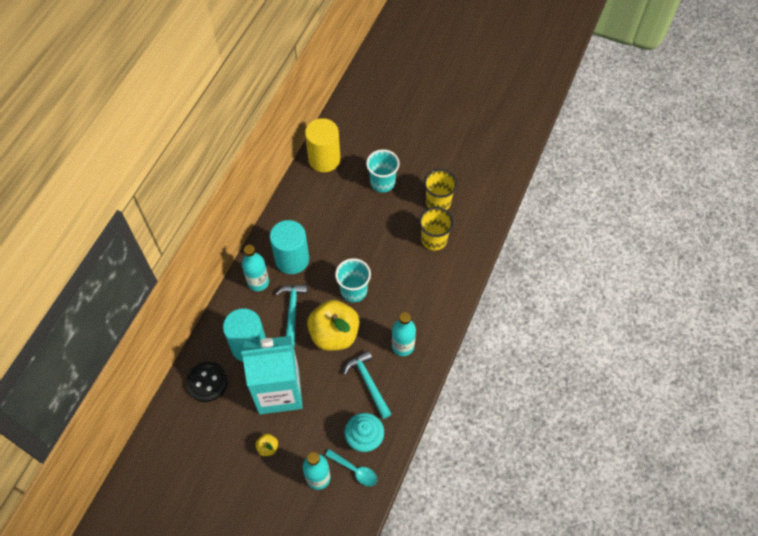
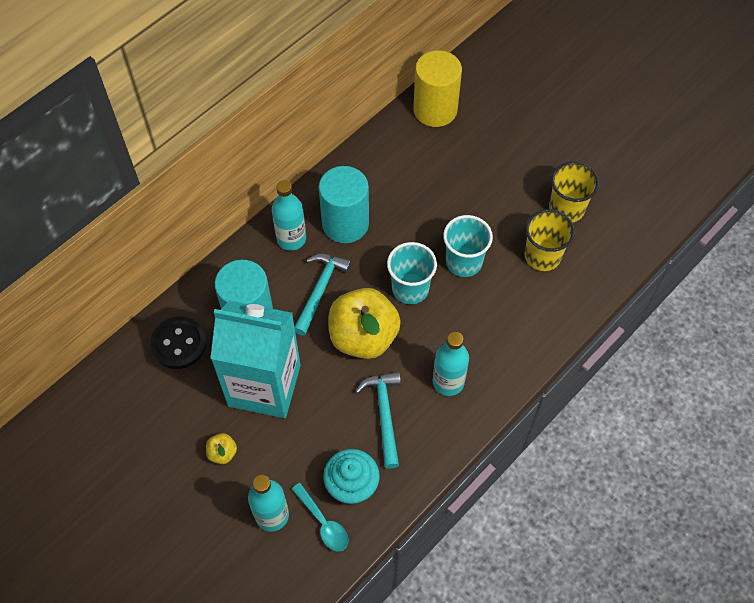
camera: 20 degrees right, 0 degrees up
turquoise cup [366,149,400,193] -> turquoise cup moved to [443,215,493,277]

